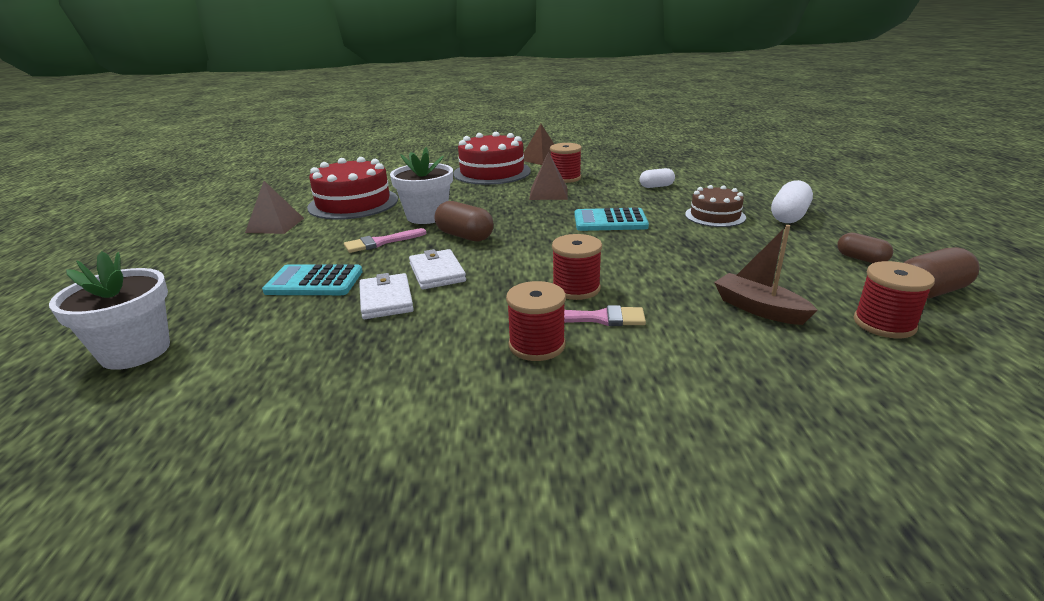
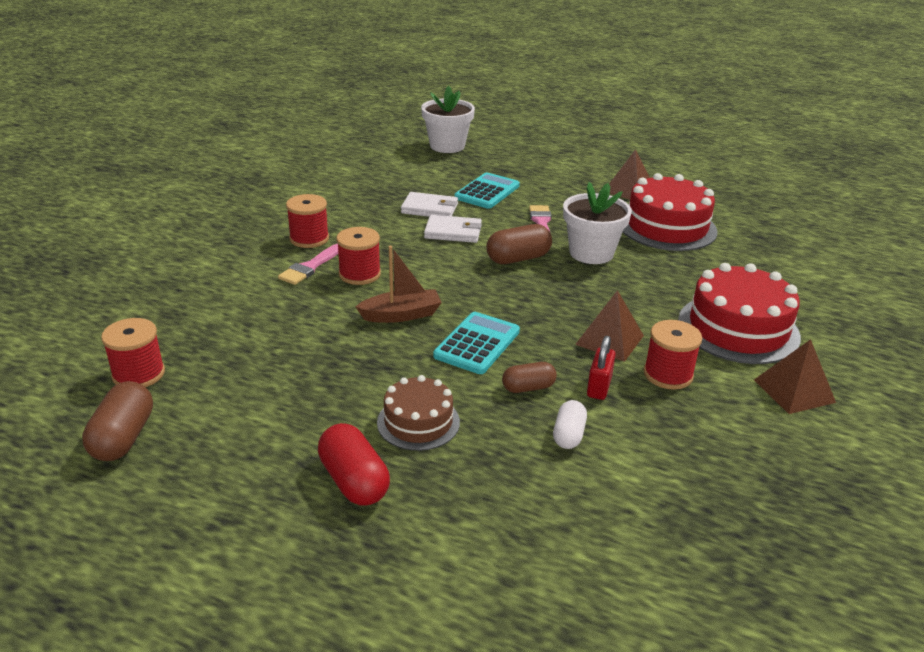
camera: 115 degrees right, 5 degrees up
brown boat [714,225,817,325] -> brown boat moved to [356,246,442,323]
white capsule [771,180,813,223] -> red capsule [318,423,390,506]
brown capsule [837,233,893,263] -> brown capsule moved to [502,362,557,393]
none -> red padlock [587,336,616,400]

